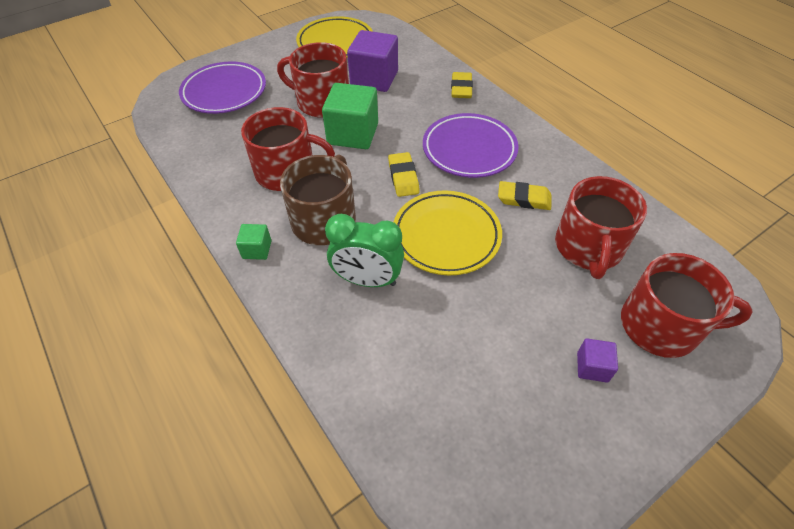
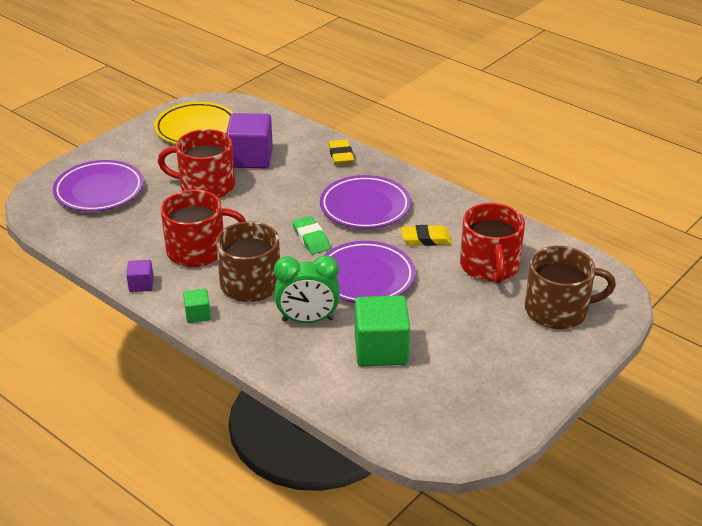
camera: 15 degrees left, 15 degrees down
green cube [322,83,378,149] -> green cube moved to [355,295,410,366]
yellow eraser [388,152,420,197] -> green eraser [292,216,330,254]
yellow plate [394,190,502,275] -> purple plate [324,241,415,303]
purple cube [577,339,618,383] -> purple cube moved to [126,260,154,292]
red mug [621,253,753,358] -> brown mug [525,246,616,329]

